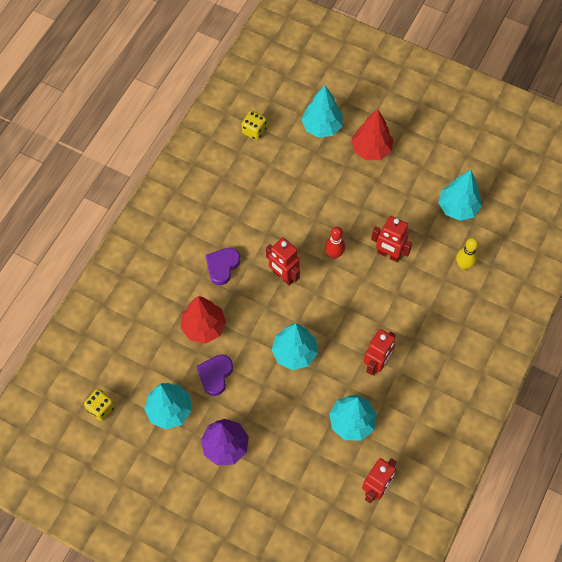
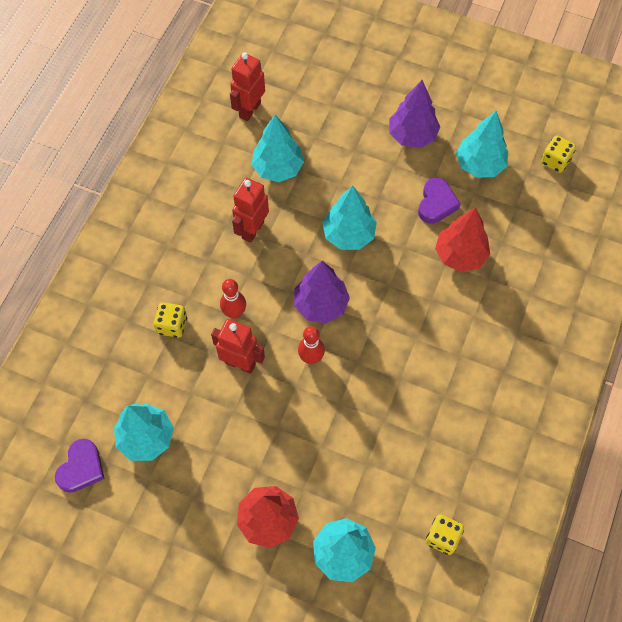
camera: 175 degrees right, 0 degrees up
purple heart [206,248,240,285] -> purple heart moved to [55,439,105,493]
red robot [266,237,300,286] -> none
yellow bowling pin [456,238,478,270] -> none
none -> yellow dice [154,302,187,338]
none -> red bowling pin [220,279,246,319]
none -> purple tree [294,261,350,323]

